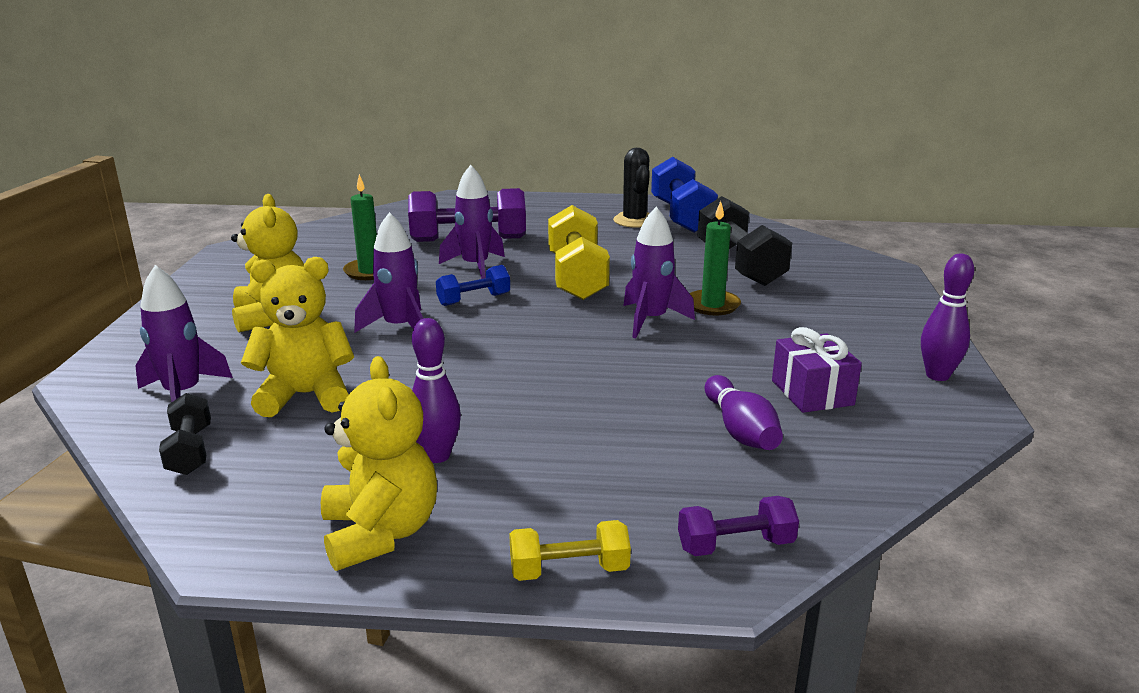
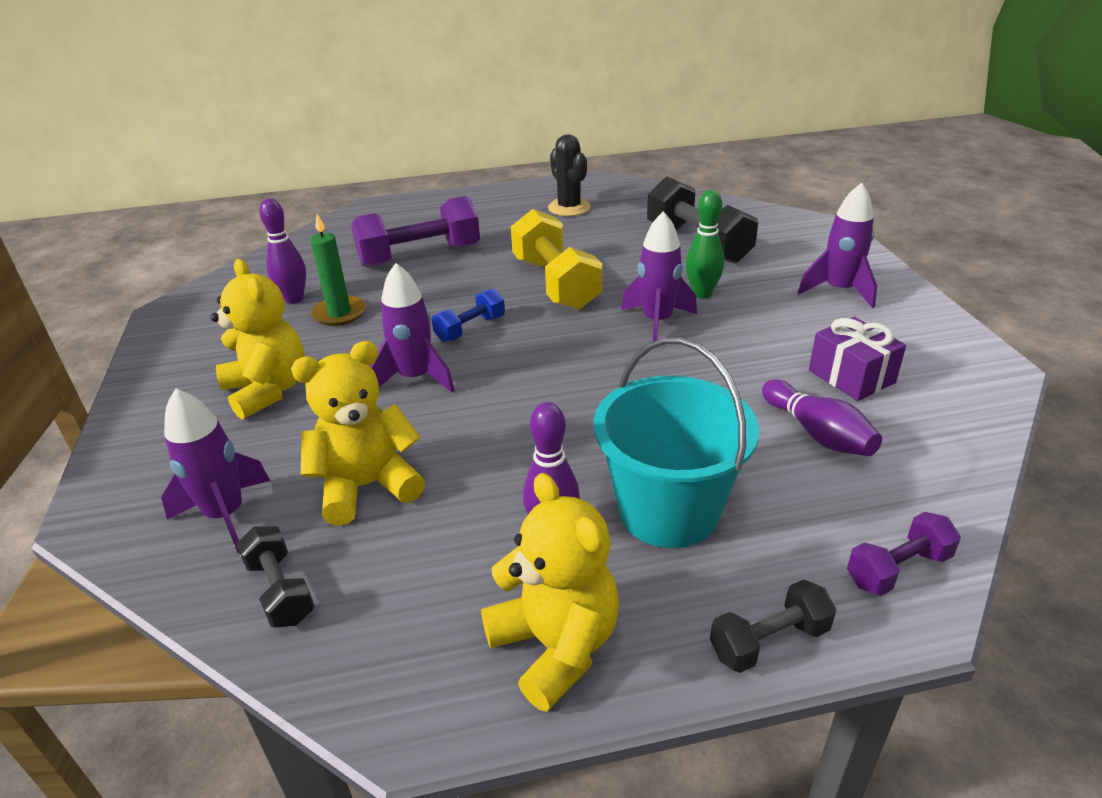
camera: 15 degrees left, 10 degrees up
purple rocket [439,165,505,279] -> purple rocket moved to [798,183,877,308]
yellow dumbbell [509,520,631,581] -> black dumbbell [710,579,836,673]
blue dumbbell [651,157,718,233] -> none
green candle [689,201,741,315] -> green bowling pin [686,190,724,299]
purple bowling pin [921,254,974,381] -> purple bowling pin moved to [259,198,306,304]
none -> turquoise bucket [594,337,759,548]

